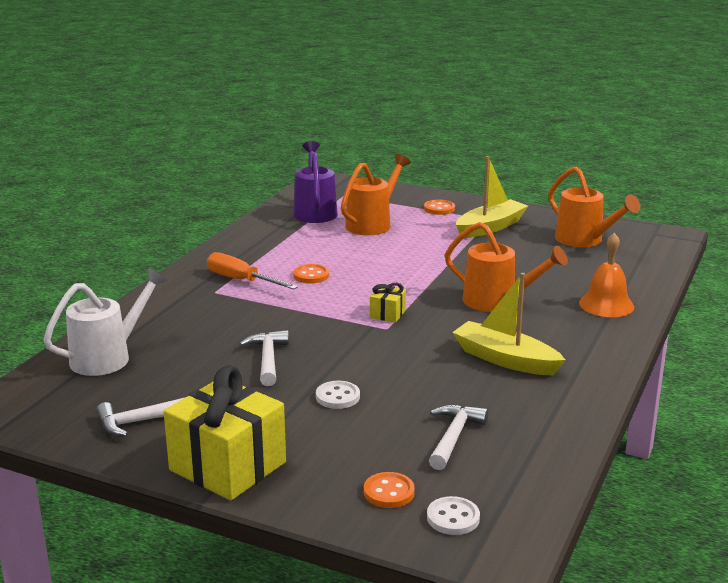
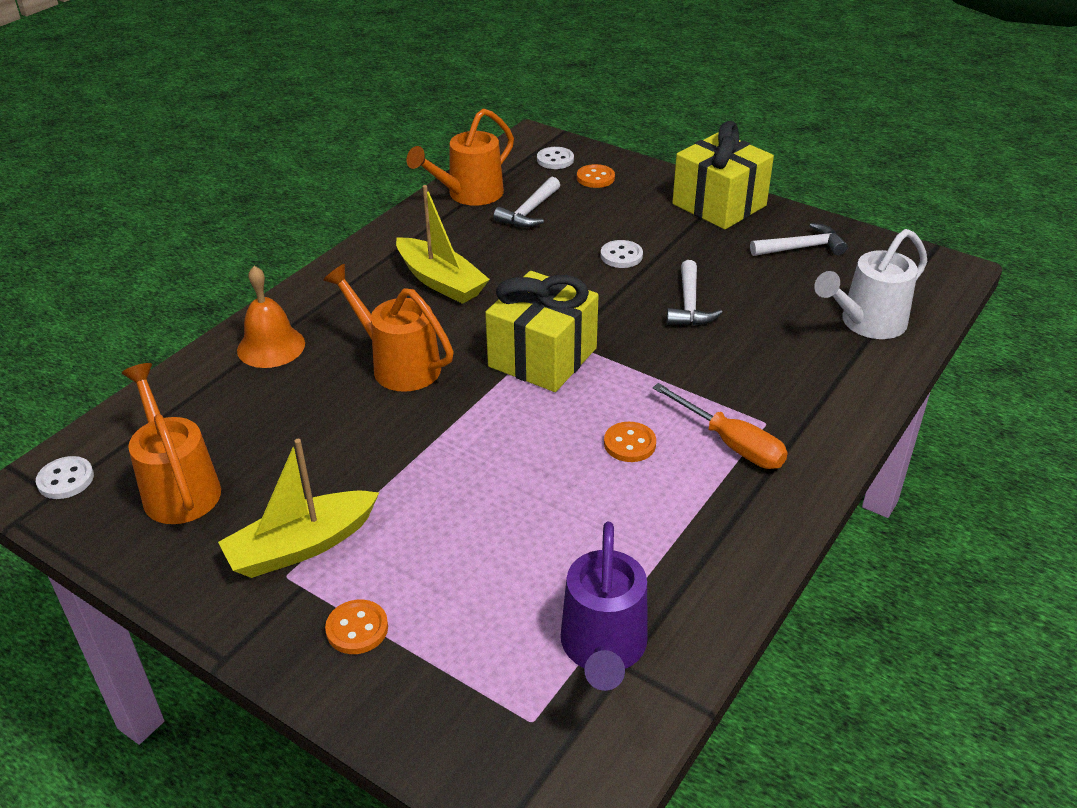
camera: 170 degrees left, 15 degrees up
orange watering can [341,154,411,235] -> orange watering can moved to [406,108,514,206]
yellow gift [370,283,406,323] -> yellow gift [485,271,599,392], size x2.29
none -> white button [36,456,94,499]

